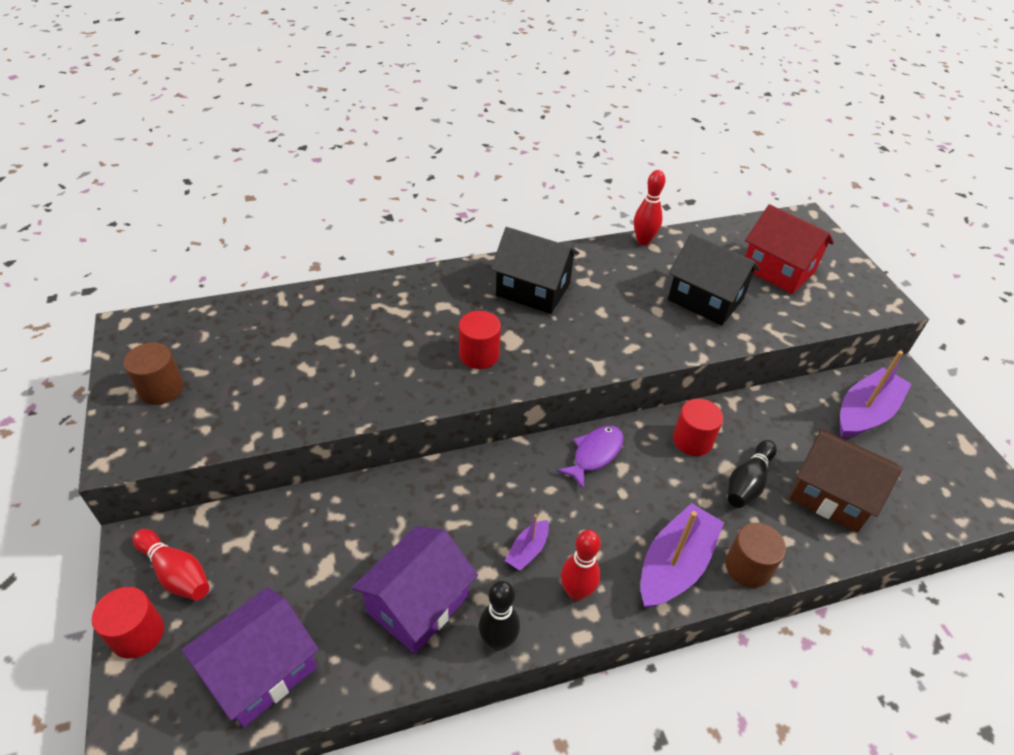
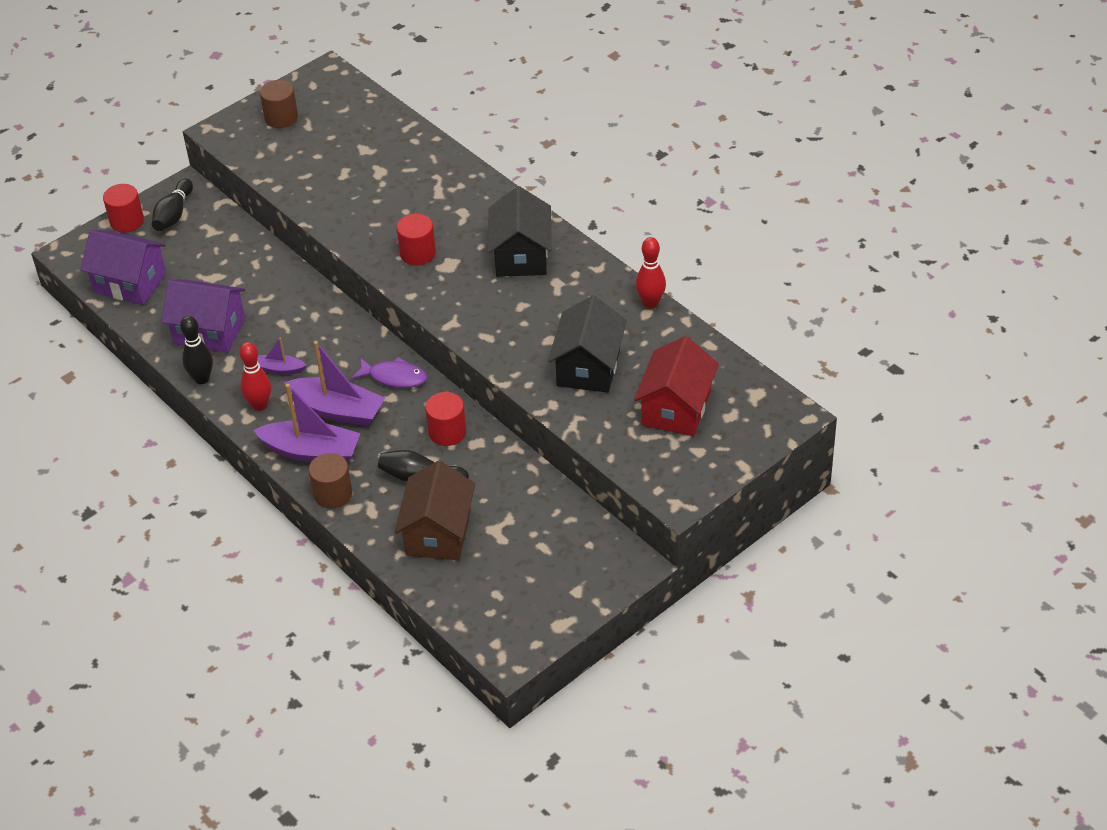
camera: 70 degrees right, 0 degrees up
red bowling pin [133,529,210,600] -> black bowling pin [152,179,193,231]
purple boat [840,351,912,439] -> purple boat moved to [284,341,385,426]

